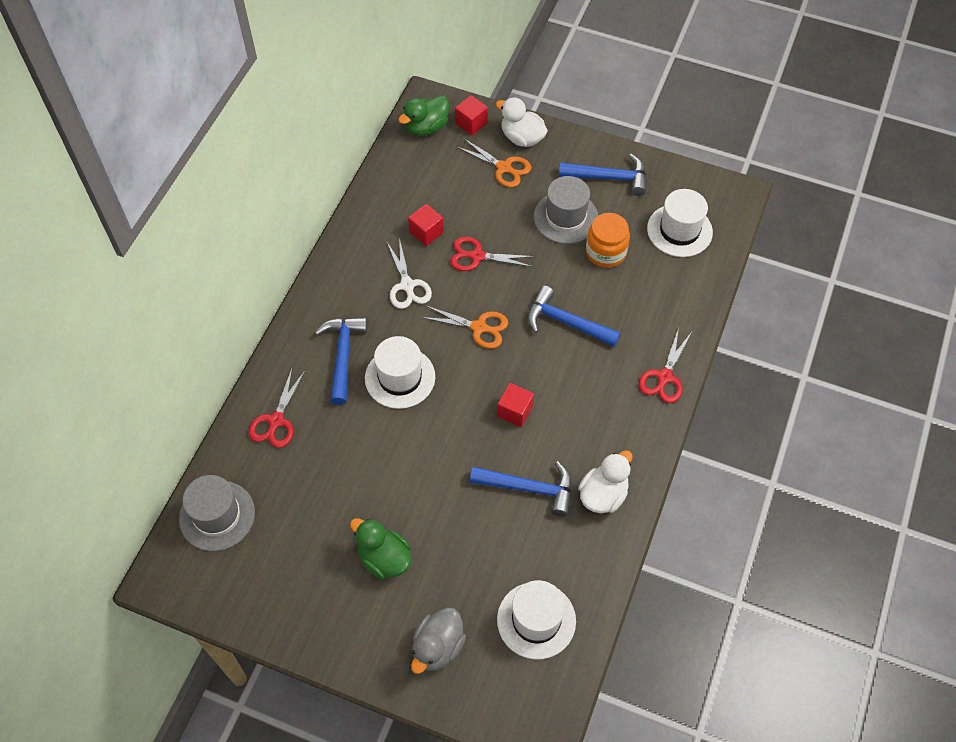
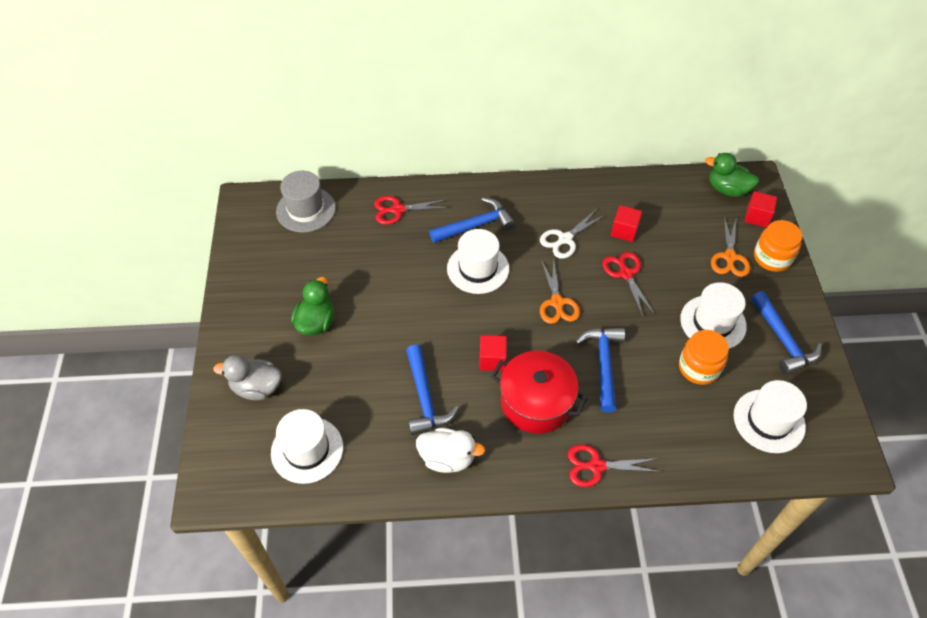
camera: 65 degrees right, 5 degrees down
white duck [496,97,548,147] -> orange jar [754,220,802,272]
grey hat [534,176,598,244] -> white hat [680,282,747,349]
none -> red pot [491,351,587,434]

